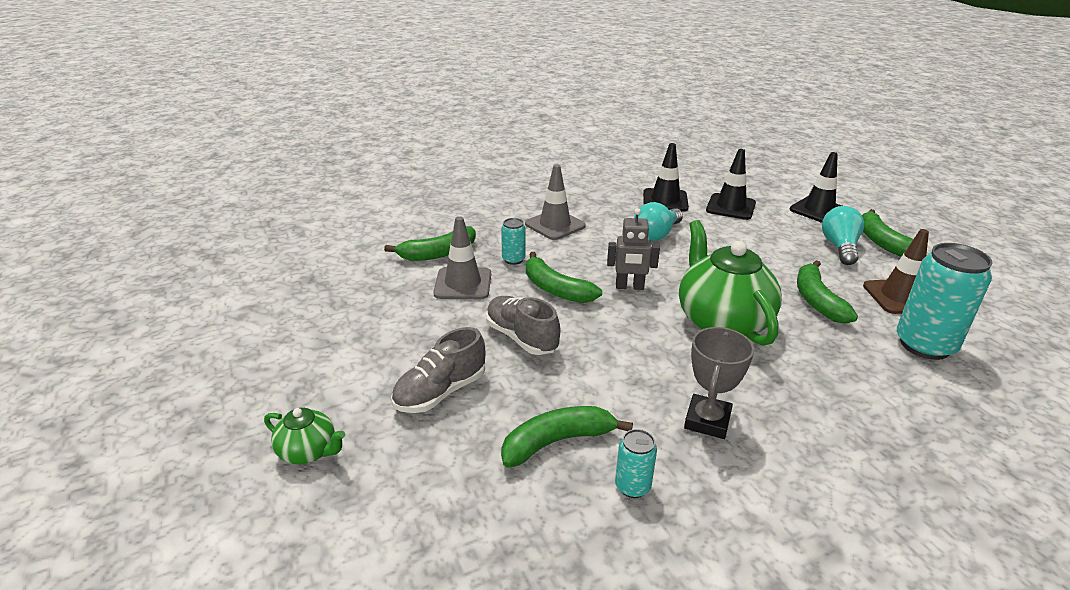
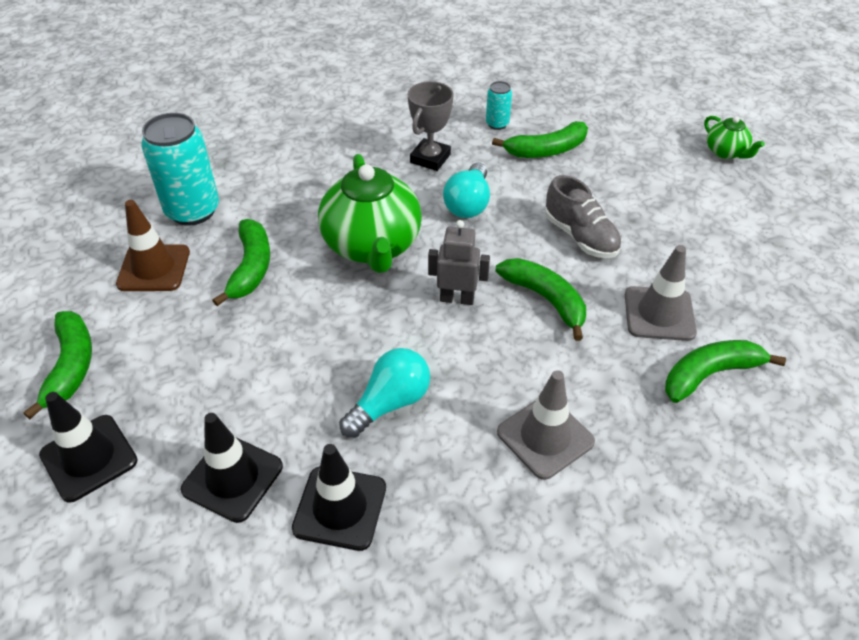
camera: 175 degrees left, 15 degrees up
green teapot [264,408,345,464] -> green teapot turned 150 degrees counterclockwise [704,116,765,159]
grey shoe [391,327,485,413] -> none
turquoise can [501,218,526,265] -> none
turquoise light bulb [822,206,864,265] -> turquoise light bulb moved to [443,163,490,218]

